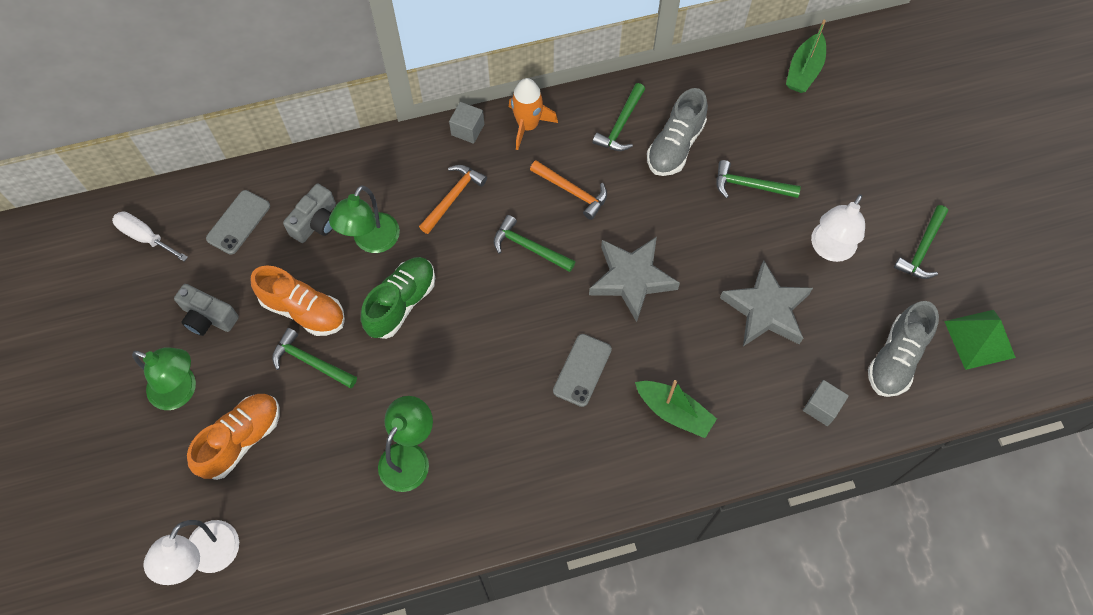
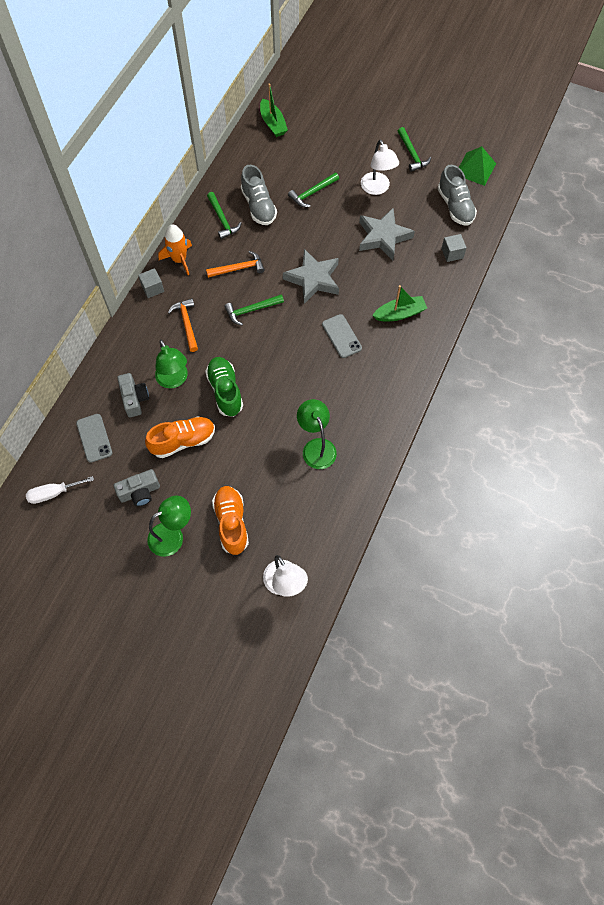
camera: 50 degrees left, 0 degrees up
green hammer [272,328,357,388] -> none

